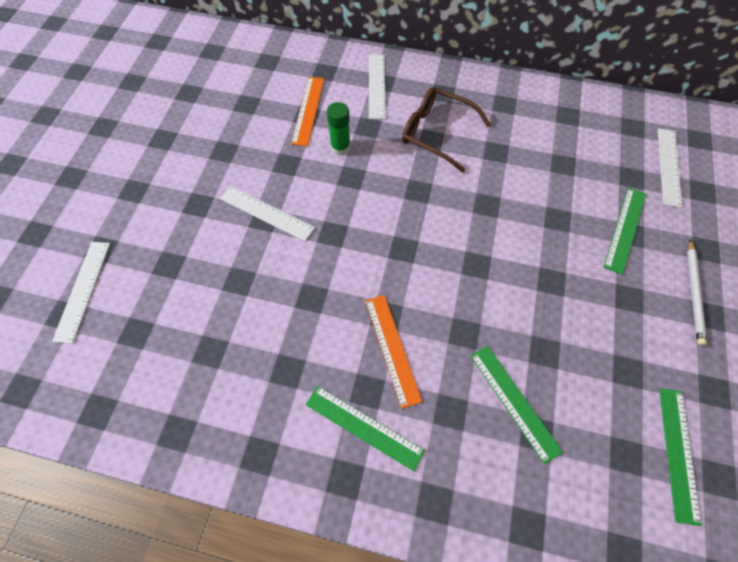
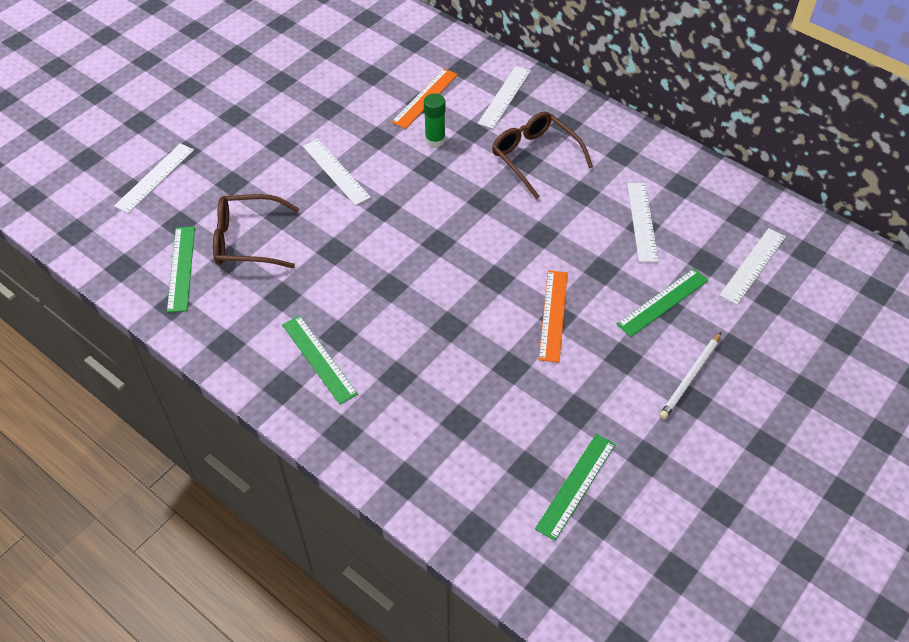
camera: 25 degrees right, 10 degrees down
orange ruler [365,295,422,409] -> orange ruler moved to [539,270,568,363]
green ruler [470,346,563,464] -> green ruler moved to [167,227,195,312]
none -> brown glasses [213,194,299,268]
none -> white ruler [627,183,658,262]

